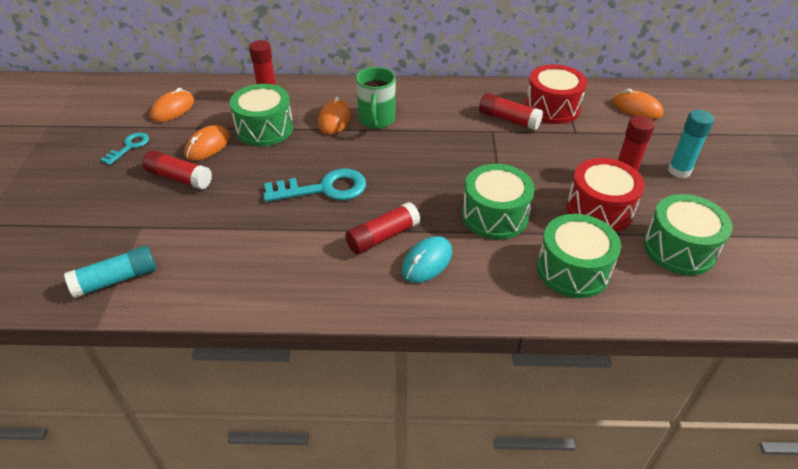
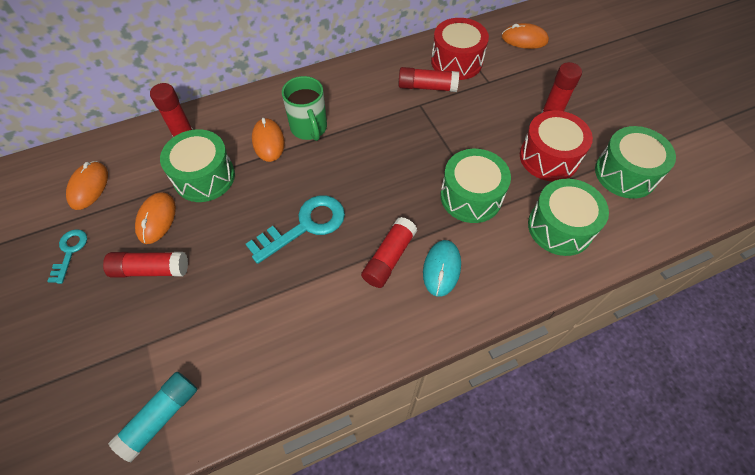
camera: 25 degrees left, 15 degrees up
turquoise glue stick [668,110,714,178] -> none

